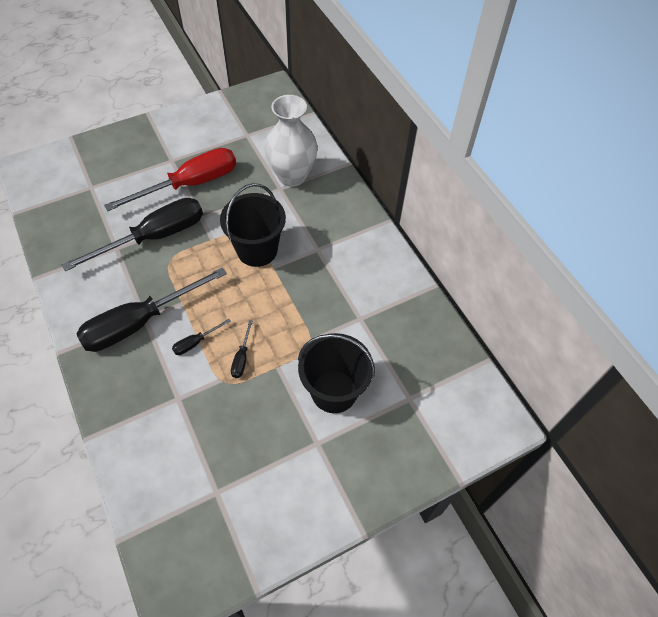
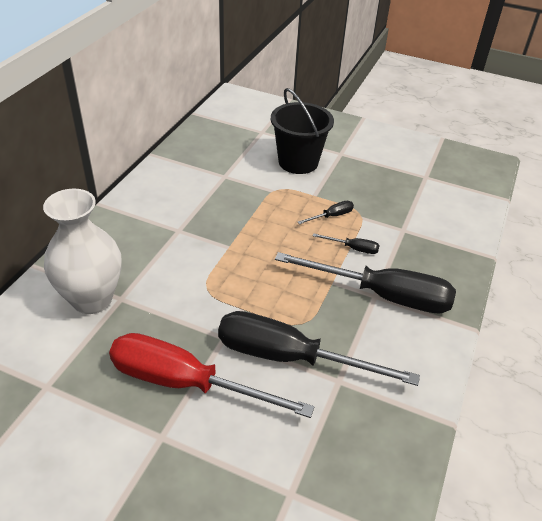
camera: 130 degrees left, 15 degrees down
black bucket [220,183,286,267] -> none

